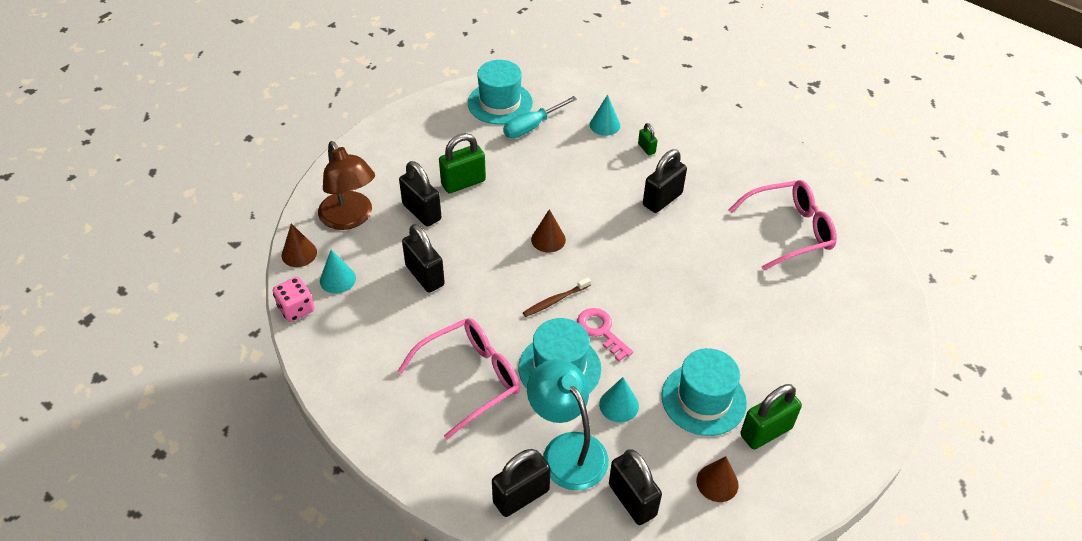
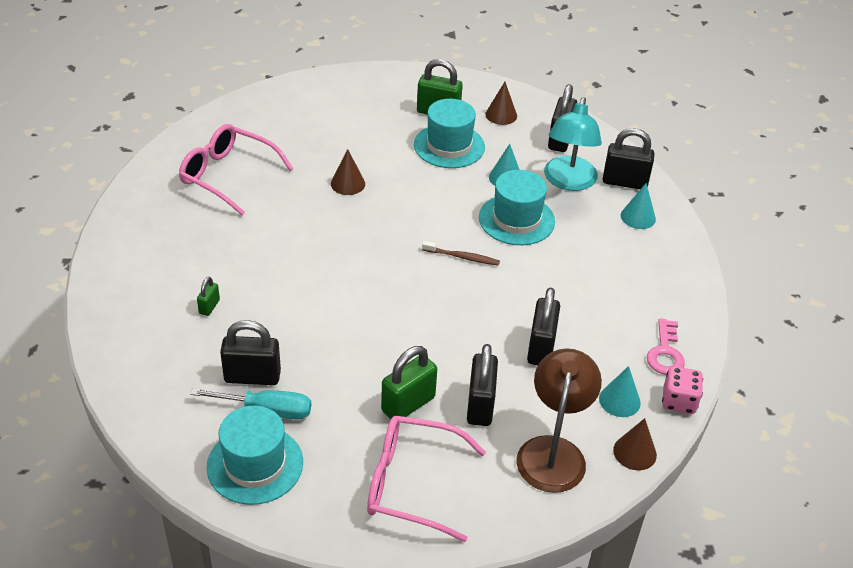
camera: 135 degrees left, 5 degrees down
pink glasses [398,318,520,439] -> pink glasses moved to [367,416,486,542]
green padlock [439,133,486,193] -> green padlock turned 60 degrees counterclockwise [381,346,437,419]
brown cone [531,209,566,253] -> brown cone moved to [331,149,365,195]
pink key [577,308,633,361] -> pink key moved to [647,319,685,375]
turquoise cone [590,95,620,136] -> turquoise cone moved to [621,183,656,229]
black padlock [643,149,687,213] -> black padlock moved to [220,320,281,385]

